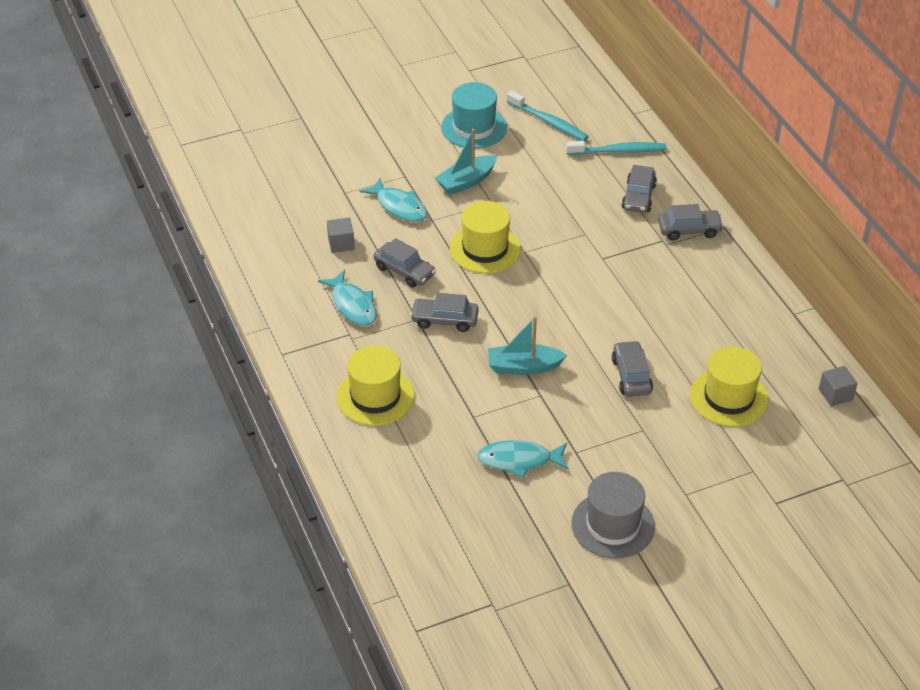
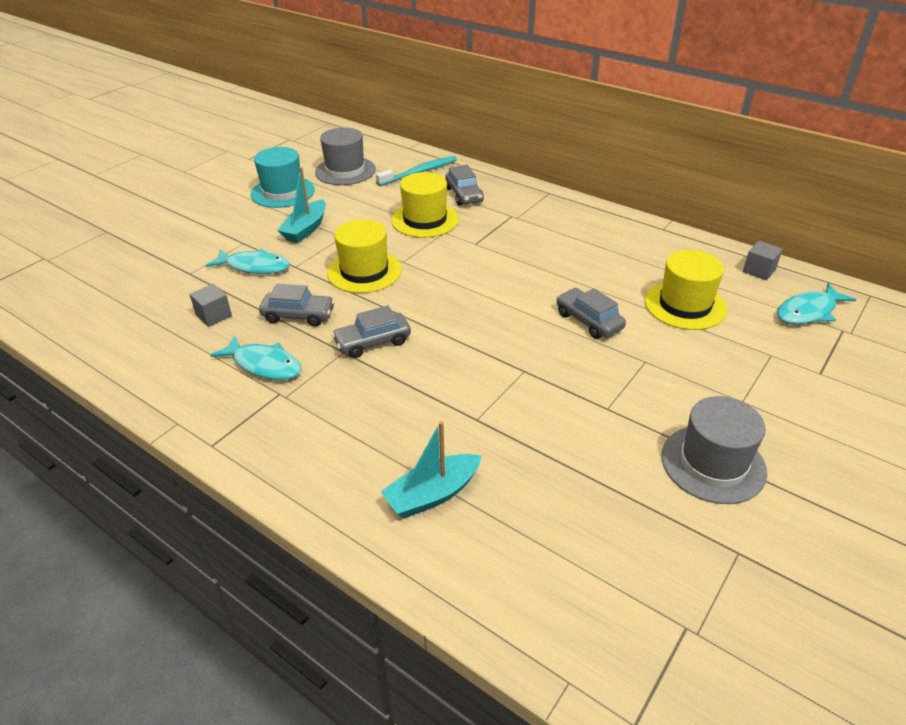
camera: 30 degrees left, 5 degrees down
yellow hat [337,345,414,426] -> yellow hat moved to [391,172,459,238]
turquoise fish [477,440,569,478] -> turquoise fish moved to [777,283,856,324]
turquoise boat [488,316,567,375] -> turquoise boat moved to [380,421,482,518]
turquoise toothbrush [507,90,589,141] -> grey hat [315,127,376,185]
grey car [658,204,724,241] -> none

